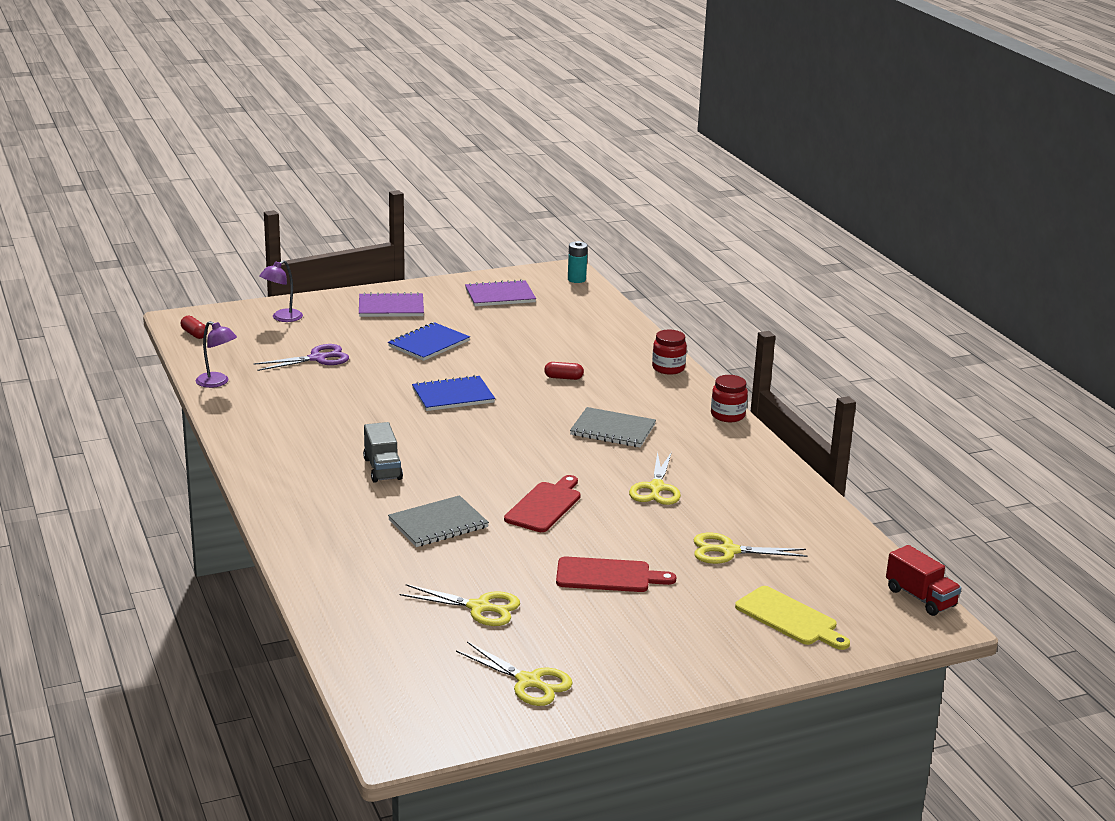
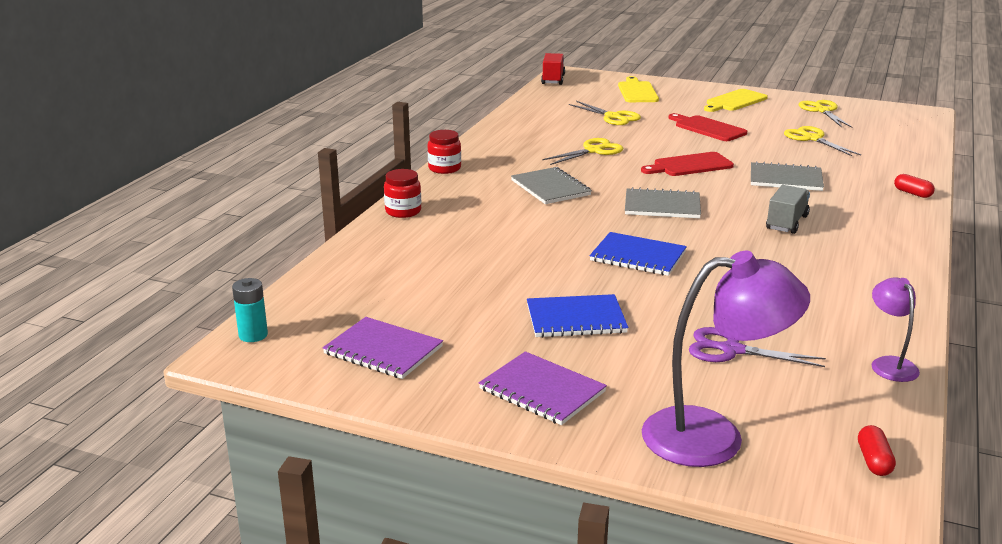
camera: 135 degrees left, 0 degrees up
purple lamp [259,260,303,322] -> purple lamp [642,251,810,467], size x1.95
red capsule [544,362,584,380] -> red capsule moved to [894,174,935,198]
none -> grey notebook [625,187,701,218]
none -> yellow cutting board [704,89,768,112]

